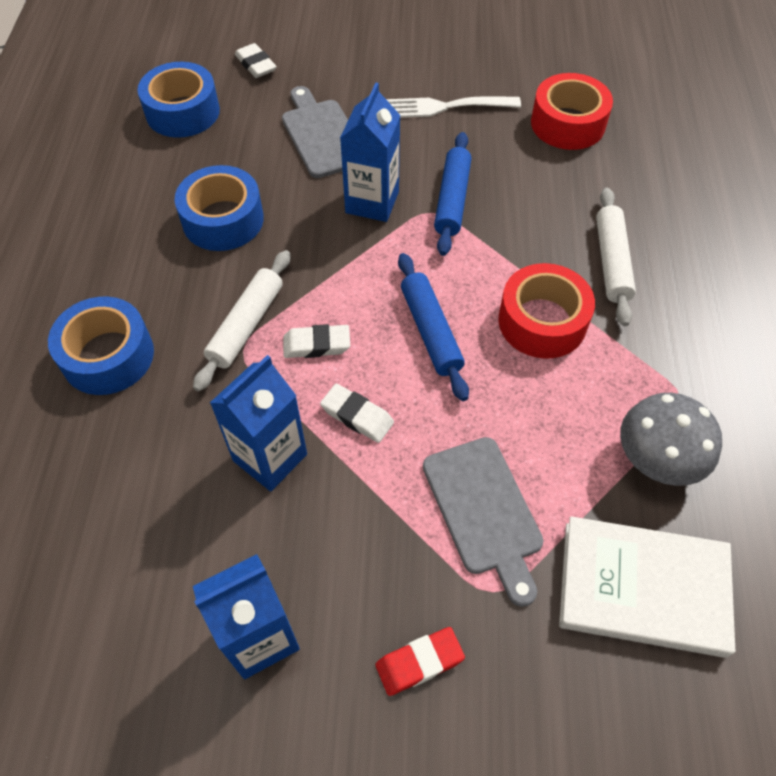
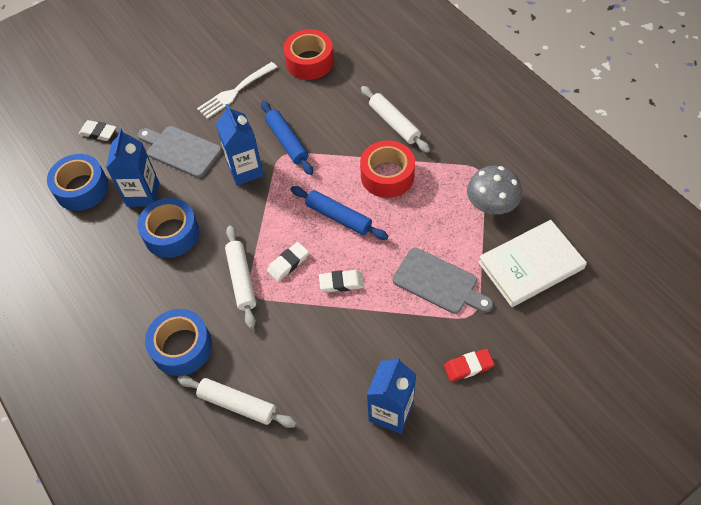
camera: 35 degrees left, 0 degrees up
blue carton [210,355,307,491] -> blue carton moved to [106,128,159,207]
red eraser [375,627,465,696] -> red eraser turned 45 degrees clockwise [444,349,495,382]
none -> white rolling pin [177,375,296,428]

